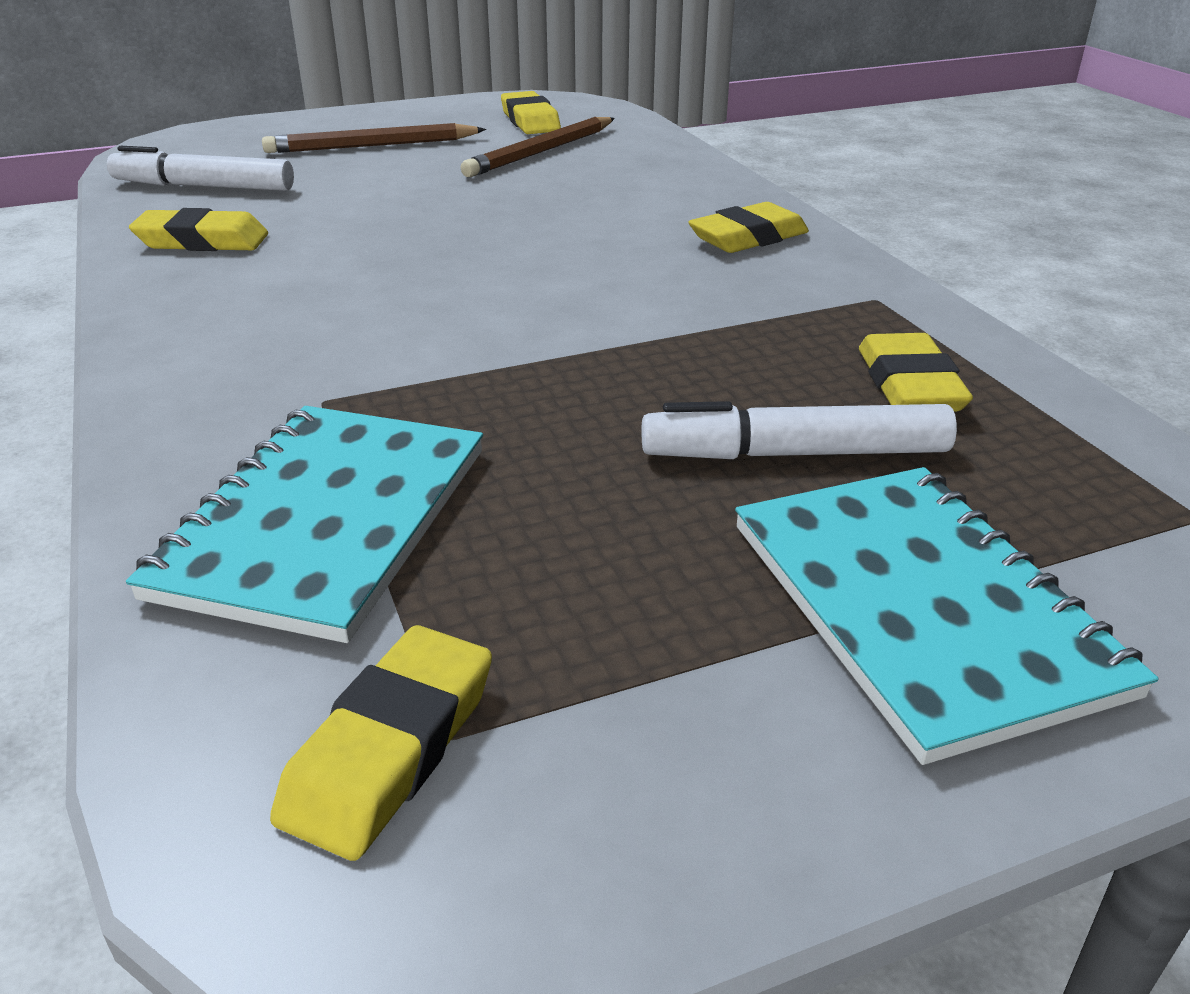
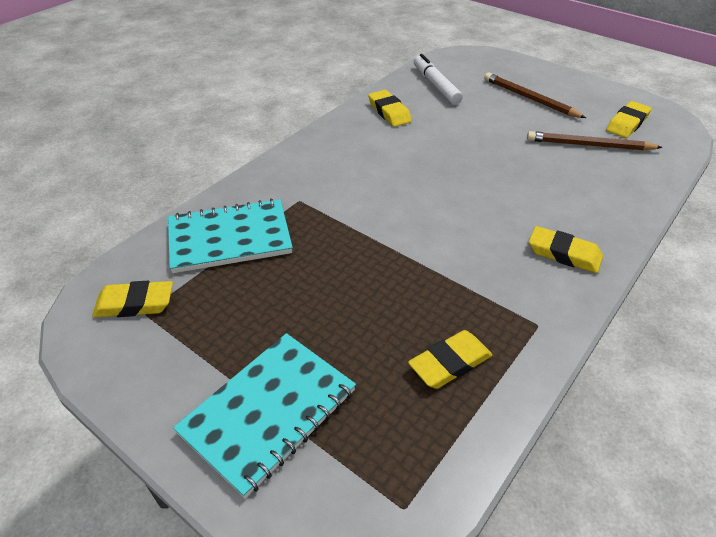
camera: 60 degrees right, 10 degrees up
white marker [642,401,957,459] -> none

